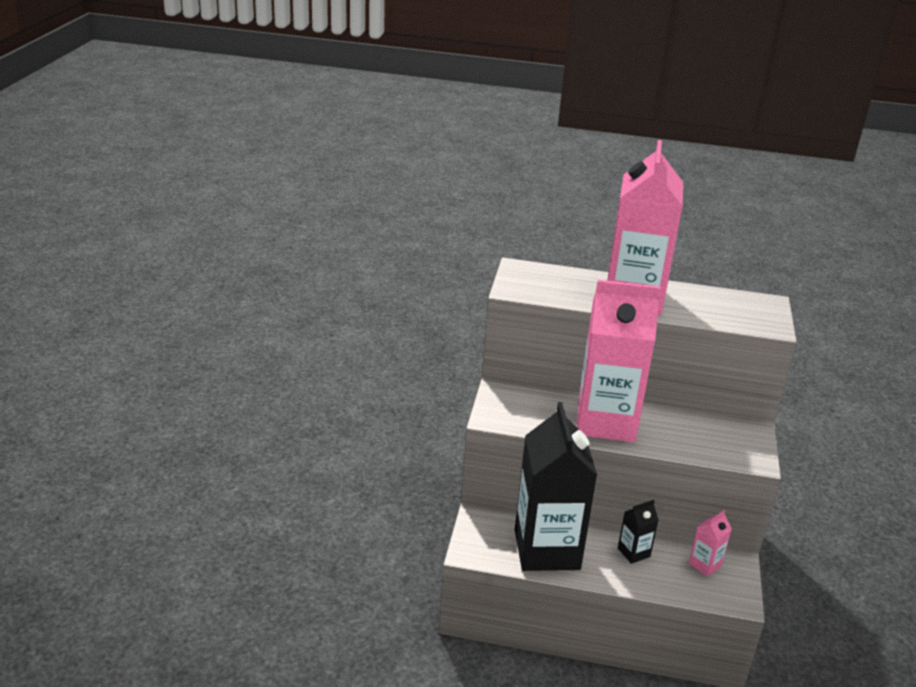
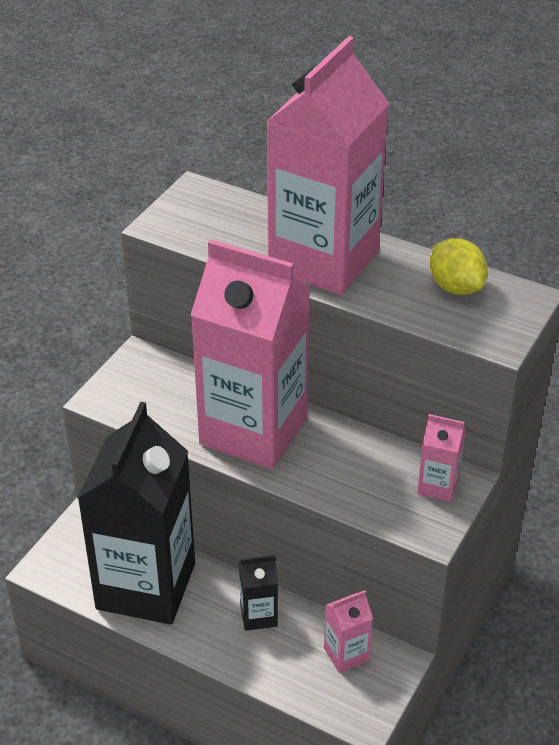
camera: 20 degrees right, 10 degrees up
none -> pink carton [417,414,466,502]
none -> yellow lemon [429,238,488,295]

